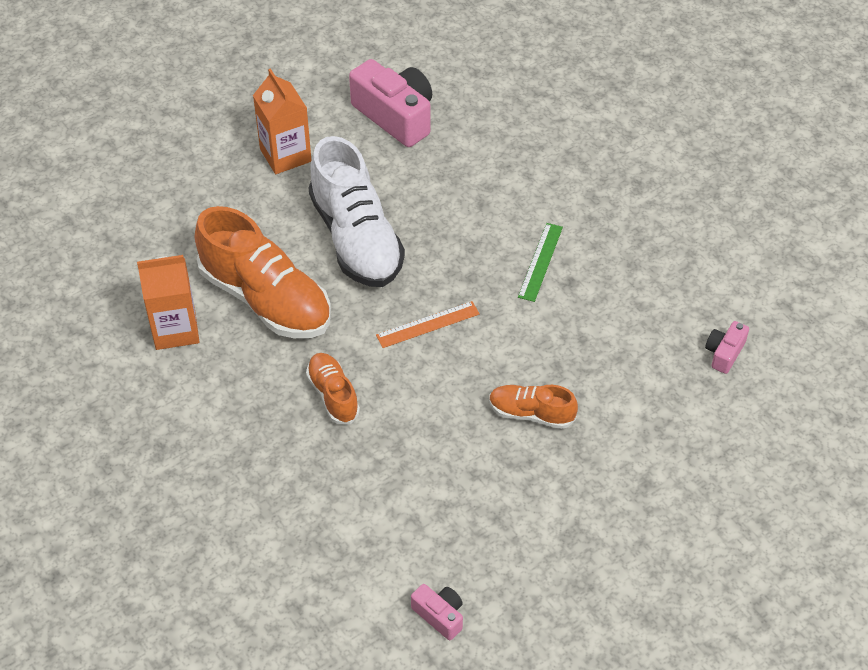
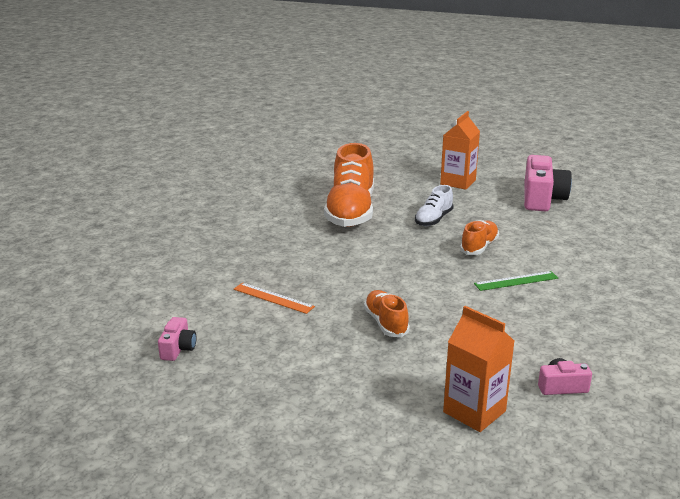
camera: 55 degrees right, 25 degrees down
orange carton [137,255,199,350] -> orange carton moved to [443,306,514,432]
orange shoe [306,353,360,424] -> orange shoe moved to [460,220,499,255]
white shoe [309,136,405,287] -> white shoe [415,185,454,226], size x0.51
orange ruler [376,301,480,348] -> orange ruler moved to [234,283,315,314]

